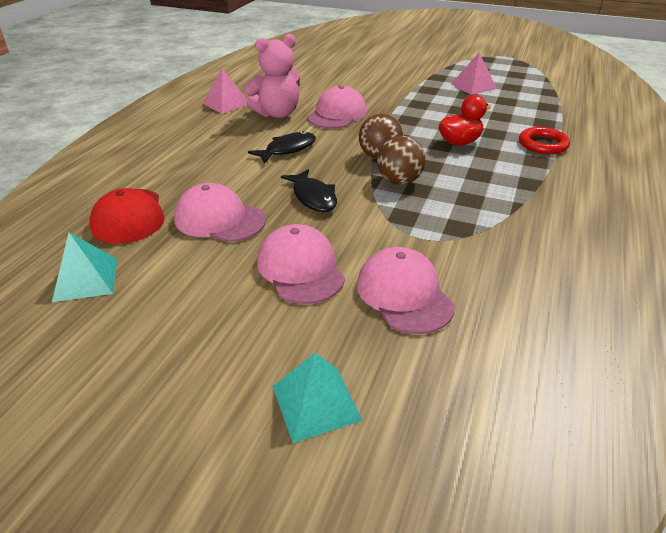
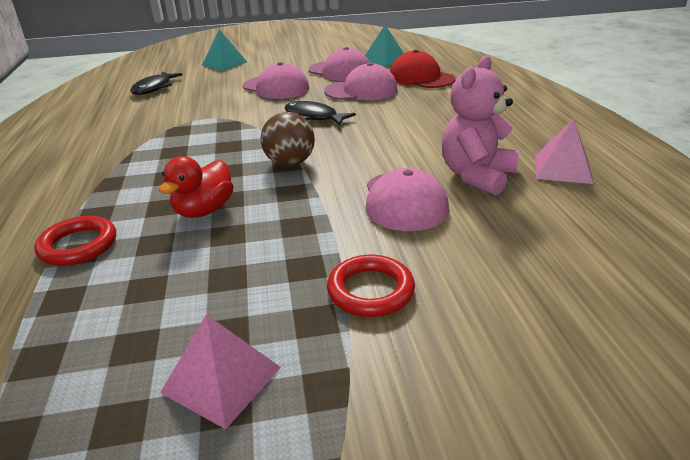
camera: 150 degrees right, 5 degrees down
black fish [248,131,316,164] -> black fish moved to [130,72,183,95]
pink cap [357,247,455,334] -> pink cap moved to [309,47,370,81]
brown ball [377,136,426,185] -> none
none -> red ring [327,255,415,317]

